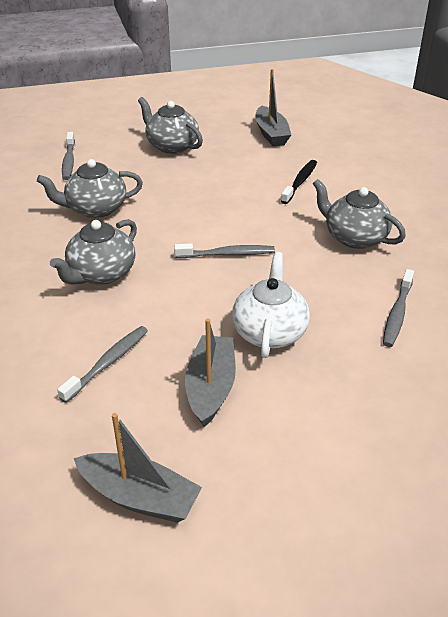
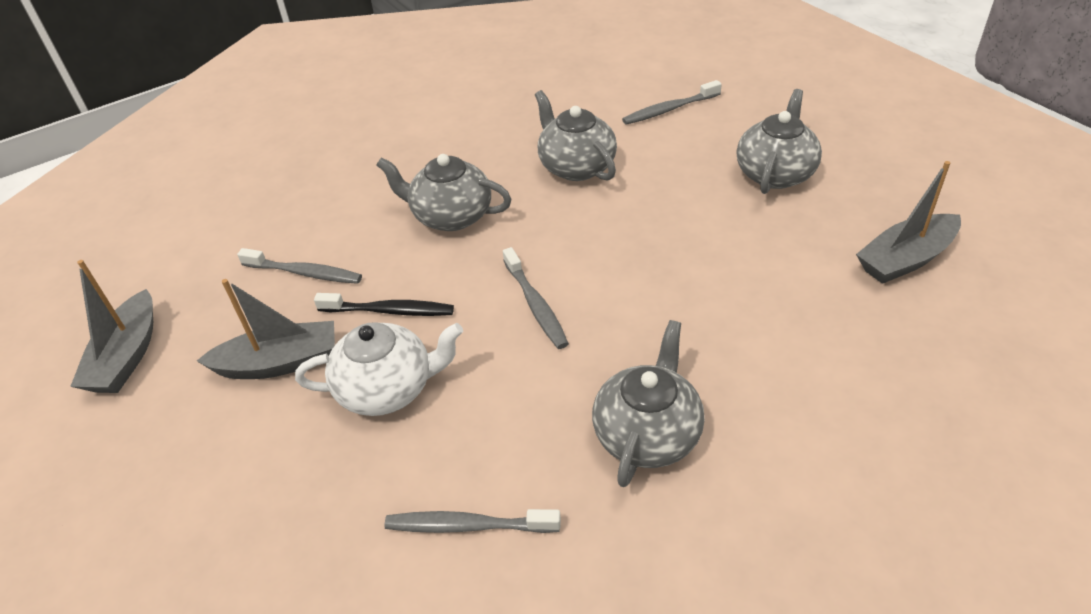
camera: 75 degrees right, 5 degrees up
black toothbrush [281,160,317,204] -> black toothbrush moved to [314,293,454,316]

